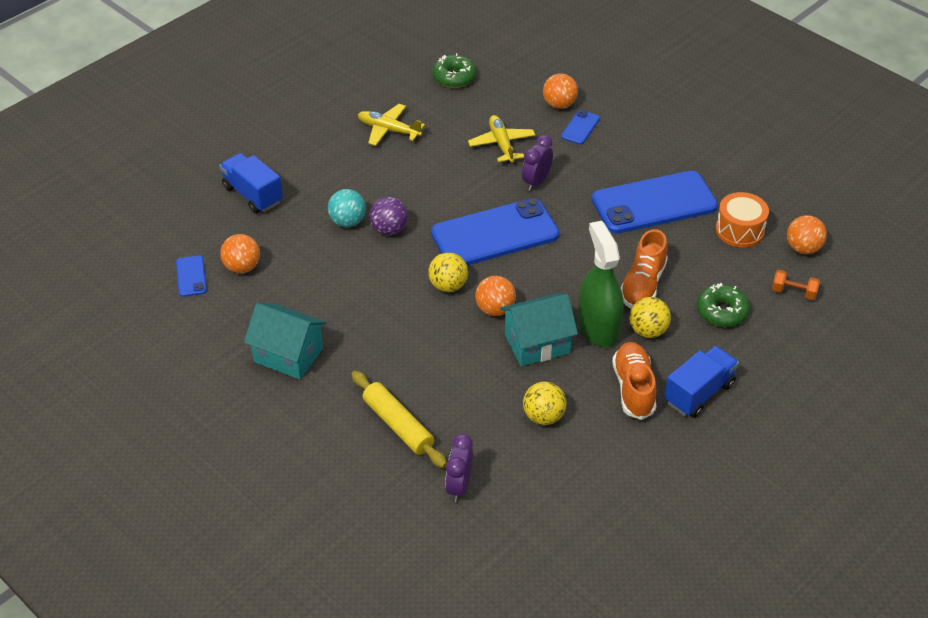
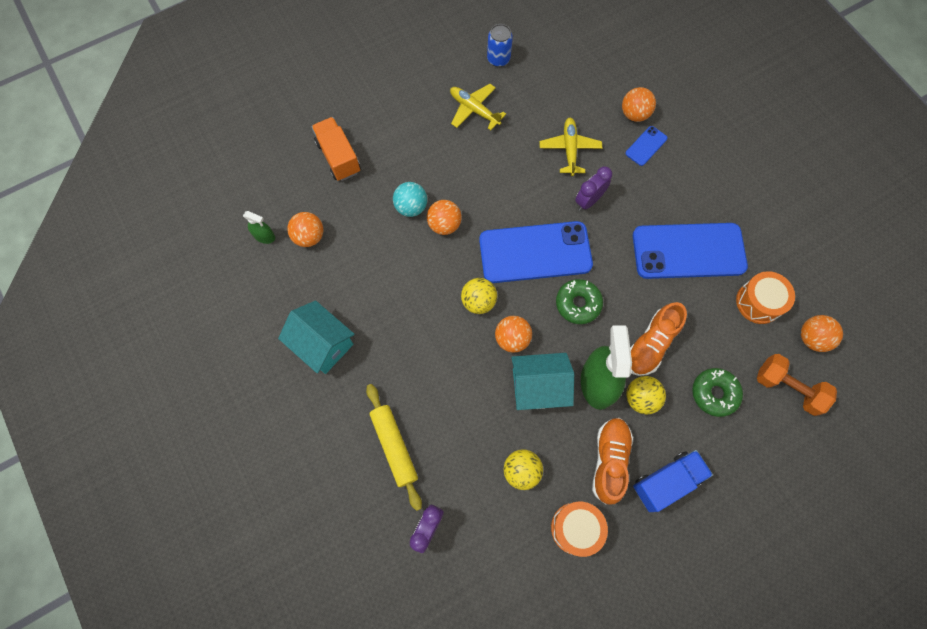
camera: 15 degrees right, 25 degrees up
blue phone [176,255,207,297] -> green spray bottle [243,211,275,244]
blue truck [220,153,283,214] -> orange truck [311,117,361,181]
purple ball [369,197,408,235] -> orange ball [427,200,462,235]
green donut [432,53,477,88] -> green donut moved to [556,279,603,324]
orange dumbbell [772,270,820,300] -> orange dumbbell [757,354,837,416], size x1.63
none -> blue can [487,24,513,67]
none -> orange drum [551,502,608,557]

